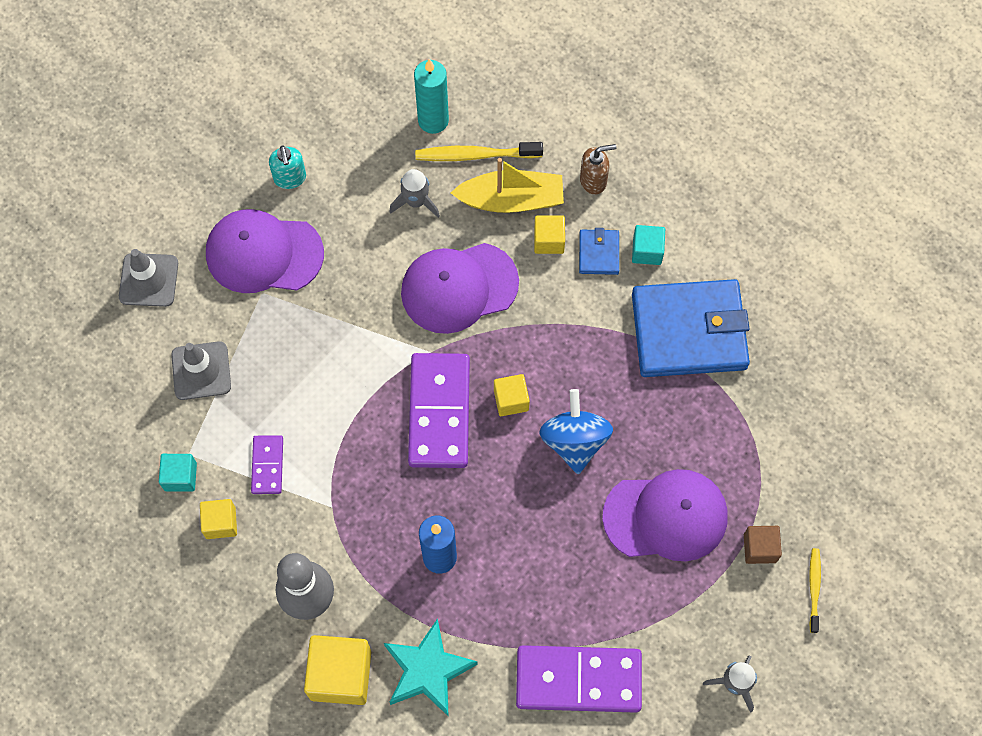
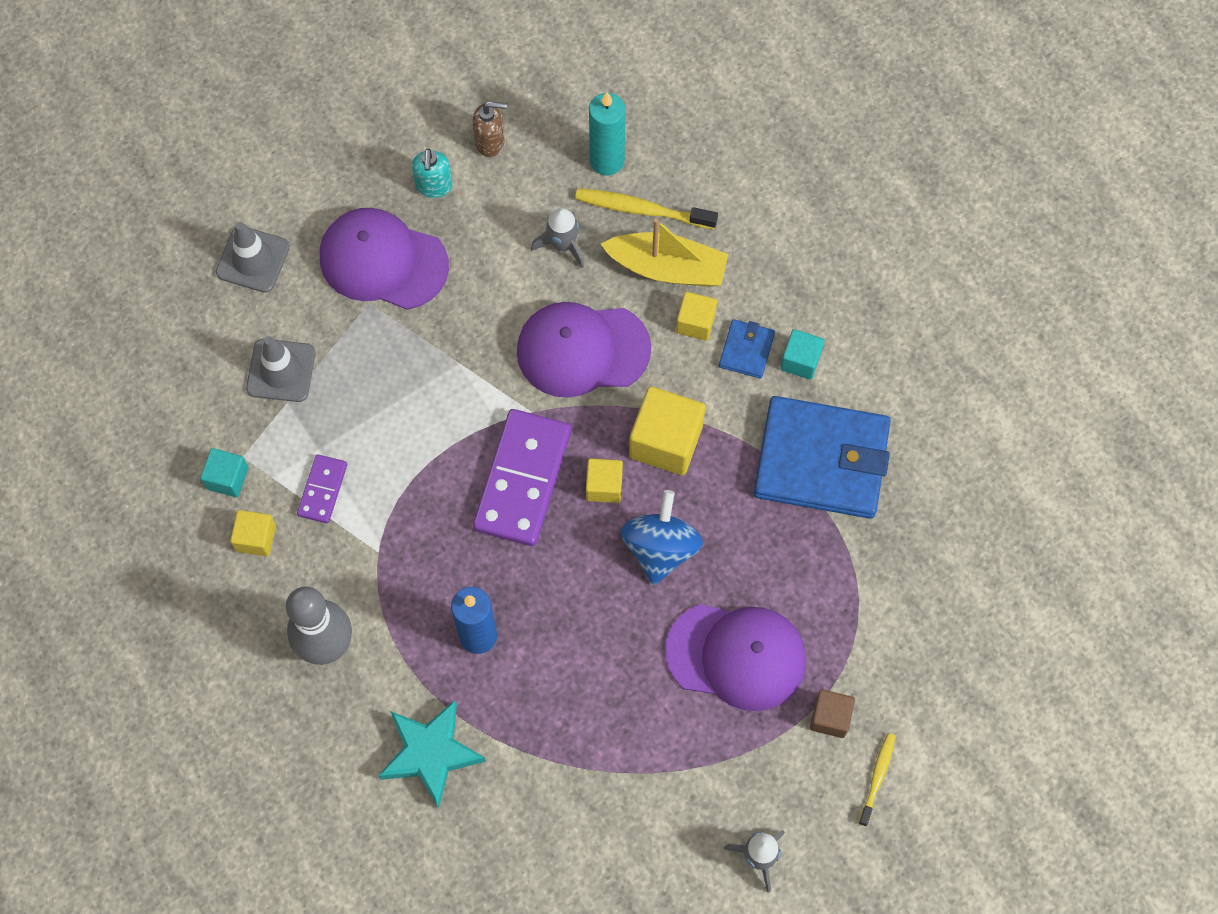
camera: 15 degrees right, 0 degrees up
yellow cube [304,635,371,705] -> yellow cube moved to [629,386,705,475]
purple domino [516,645,642,713] -> none
brown soap dispenser [580,144,616,195] -> brown soap dispenser moved to [473,101,507,157]

